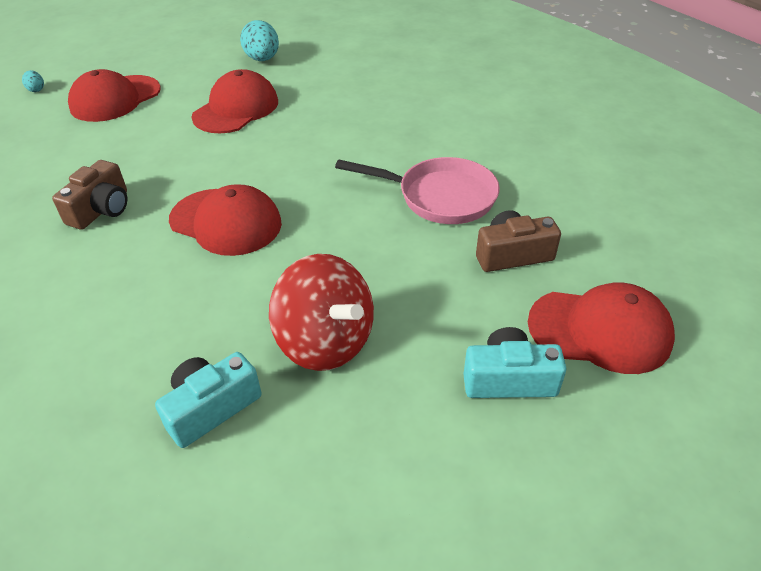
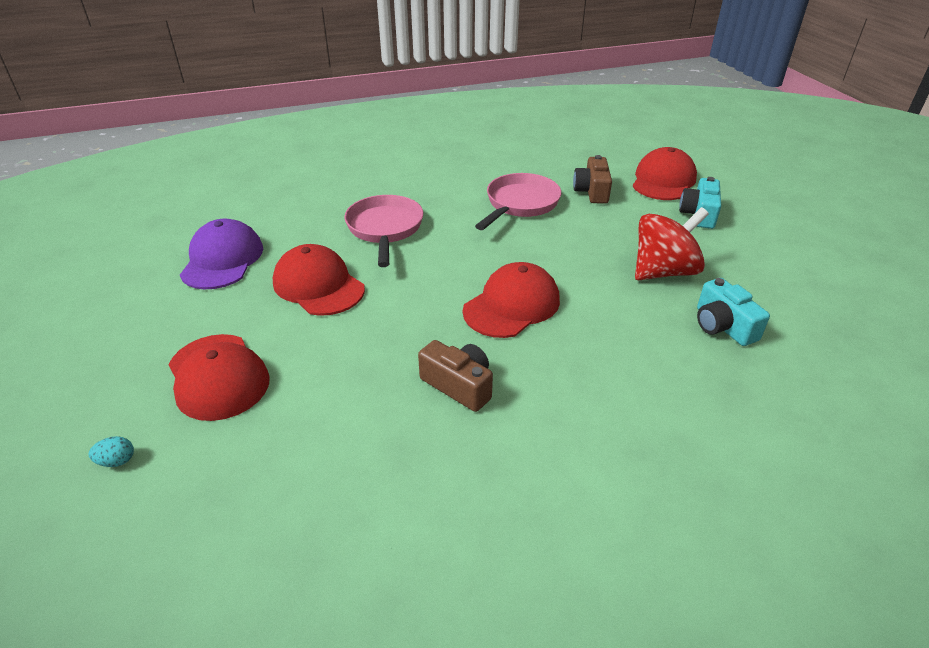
camera: 75 degrees left, 5 degrees down
turquoise egg [240,20,279,61] -> purple cap [180,219,263,289]
none -> pink pan [344,195,423,267]

